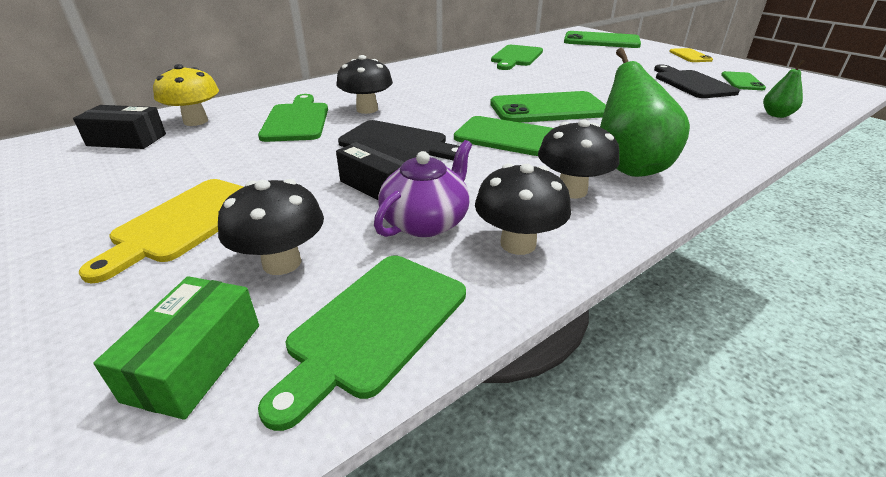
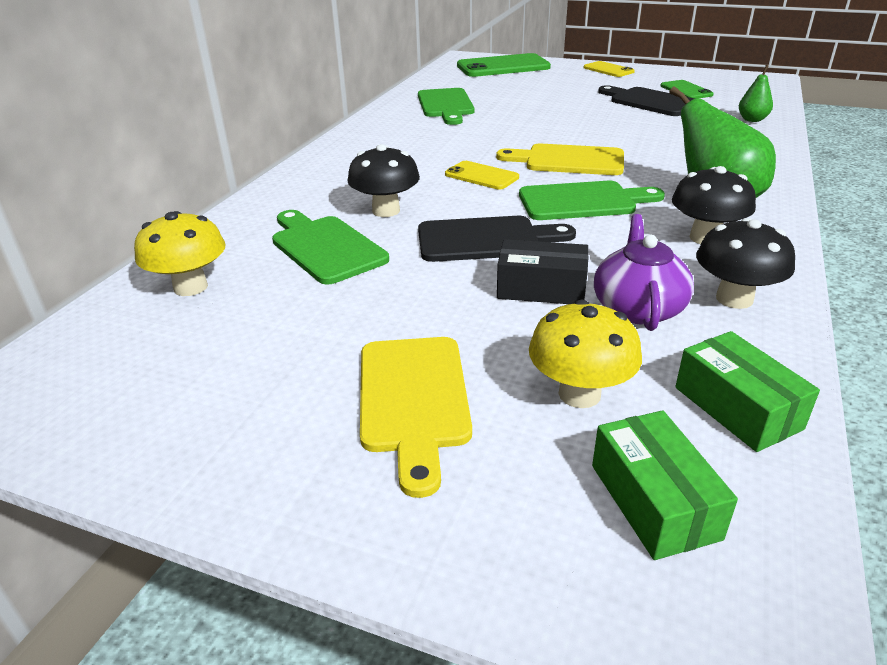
camera: 30 degrees left, 0 degrees up
black box [73,105,166,149] -> none
black mushroom [218,179,324,275] -> yellow mushroom [529,300,642,408]
green cutting board [258,256,466,431] -> green box [675,331,820,452]
green phone [490,91,606,123] -> yellow cutting board [496,144,624,175]
none -> yellow phone [445,161,519,190]

